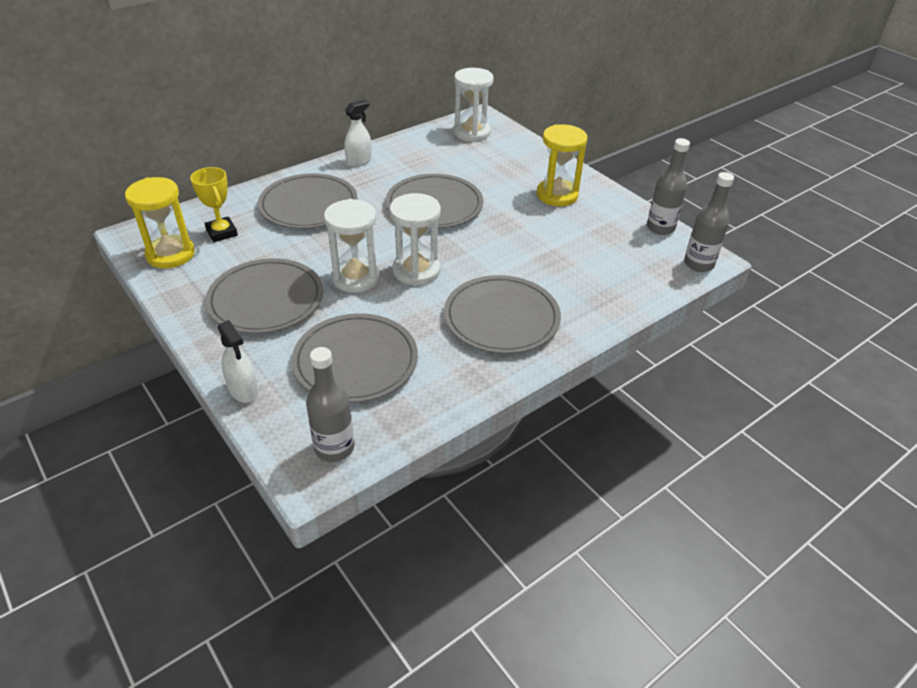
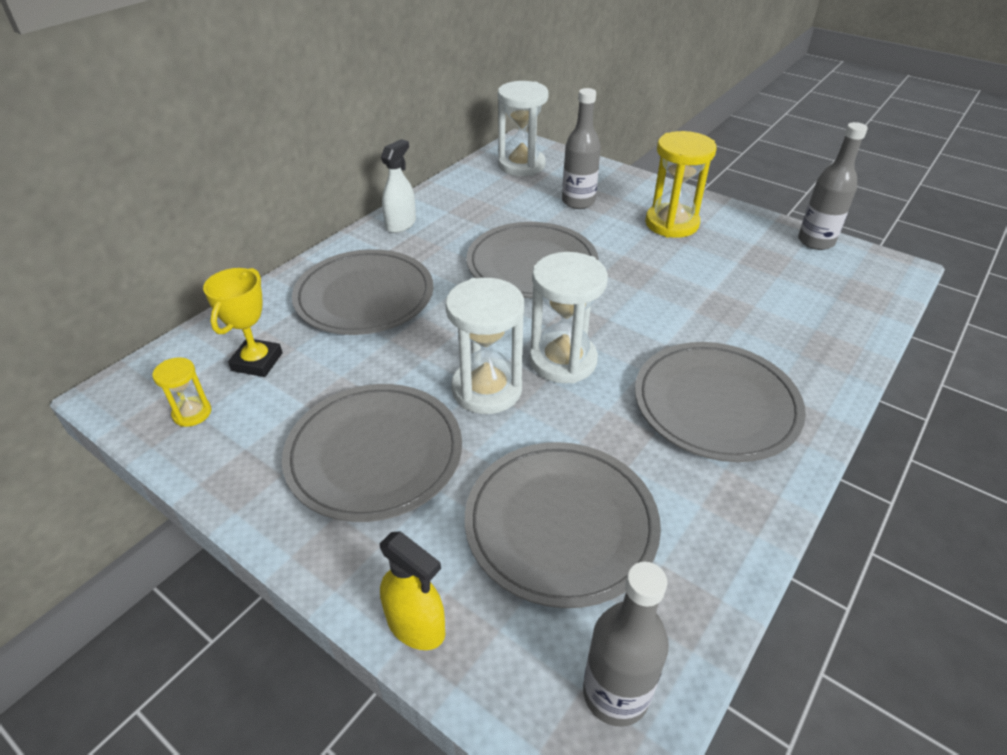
camera: 15 degrees left, 0 degrees up
yellow hourglass [125,177,195,268] -> yellow hourglass [152,357,211,427], size x0.51
yellow trophy [190,167,238,242] -> yellow trophy turned 60 degrees clockwise [203,268,283,377]
white spray bottle [218,320,258,403] -> yellow spray bottle [380,531,445,650]
grey bottle [684,172,734,272] -> grey bottle moved to [562,88,601,209]

